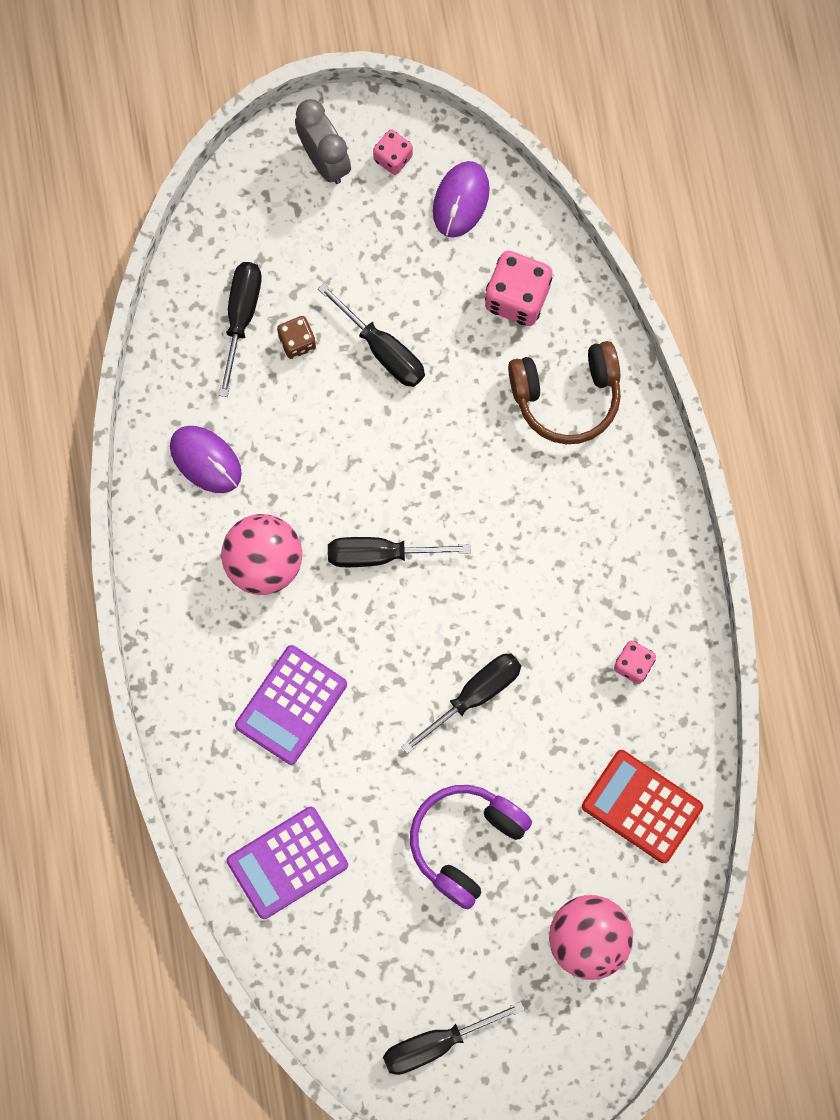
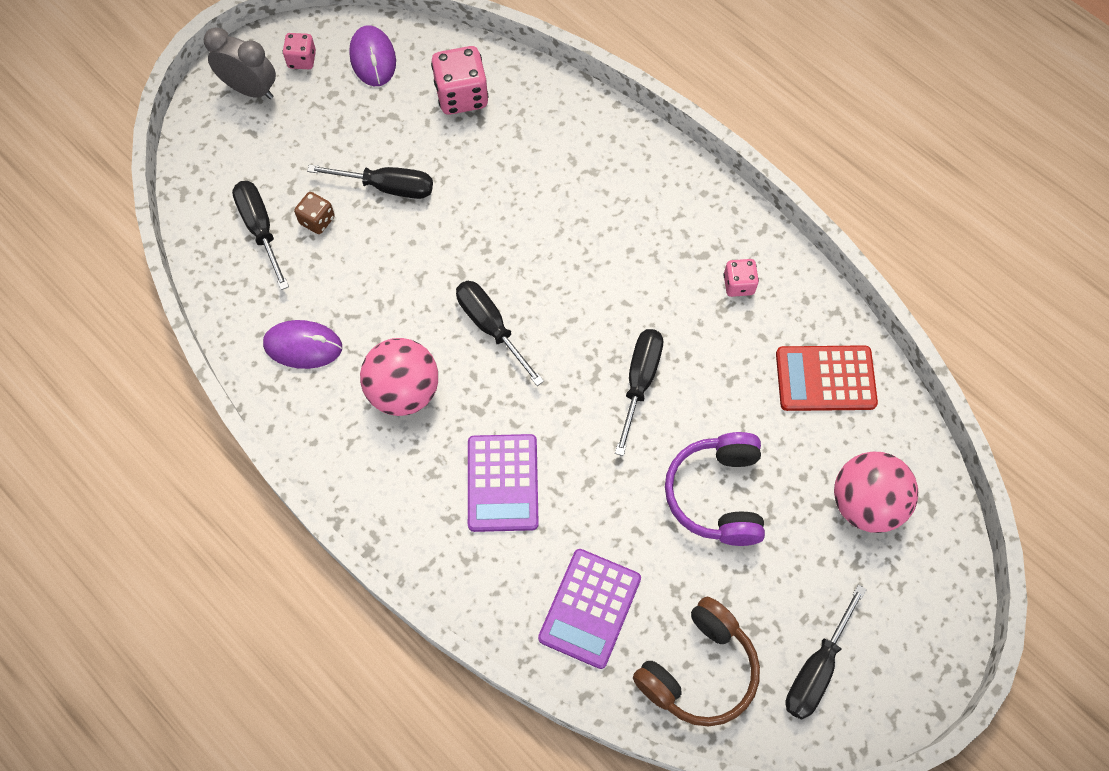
camera: 35 degrees left, 10 degrees down
black screwdriver [328,537,471,567] -> black screwdriver turned 90 degrees clockwise [456,281,544,386]
brown headphones [508,341,621,444] -> brown headphones moved to [633,597,760,726]

